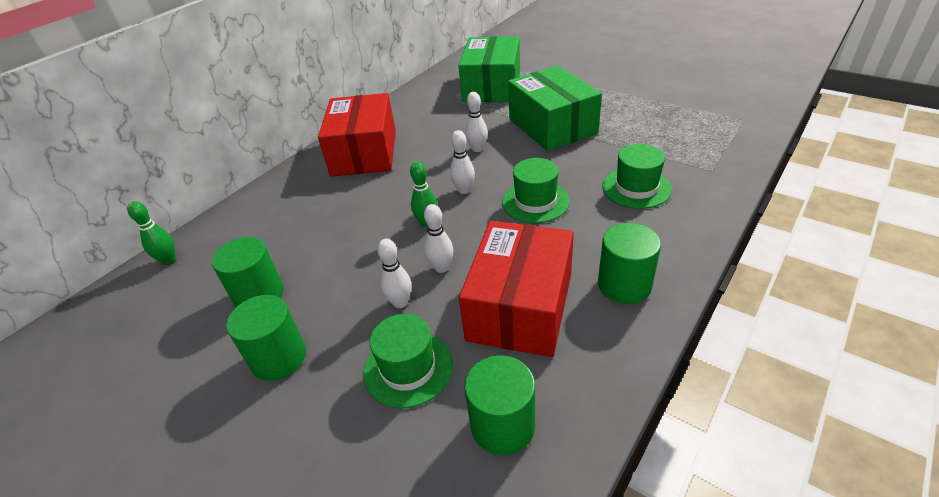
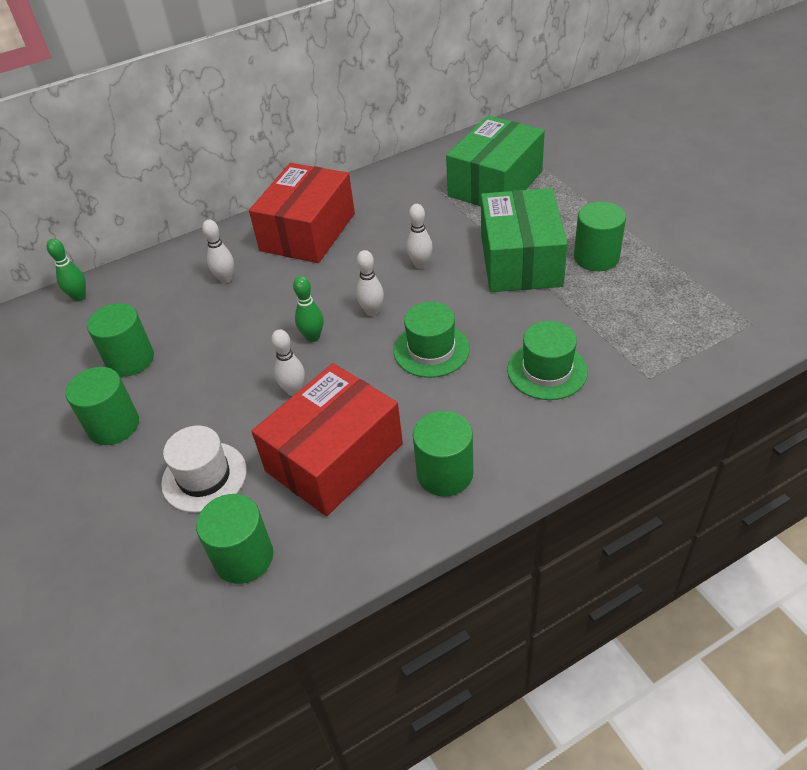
camera: 25 degrees right, 5 degrees up
green hat [364,314,453,408] -> white hat [161,426,247,513]
white bowling pin [377,239,412,308] -> white bowling pin moved to [202,220,234,283]
none -> green cylinder [574,202,626,271]

